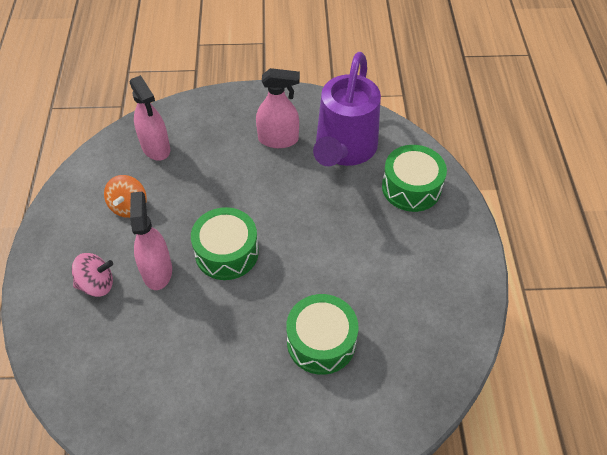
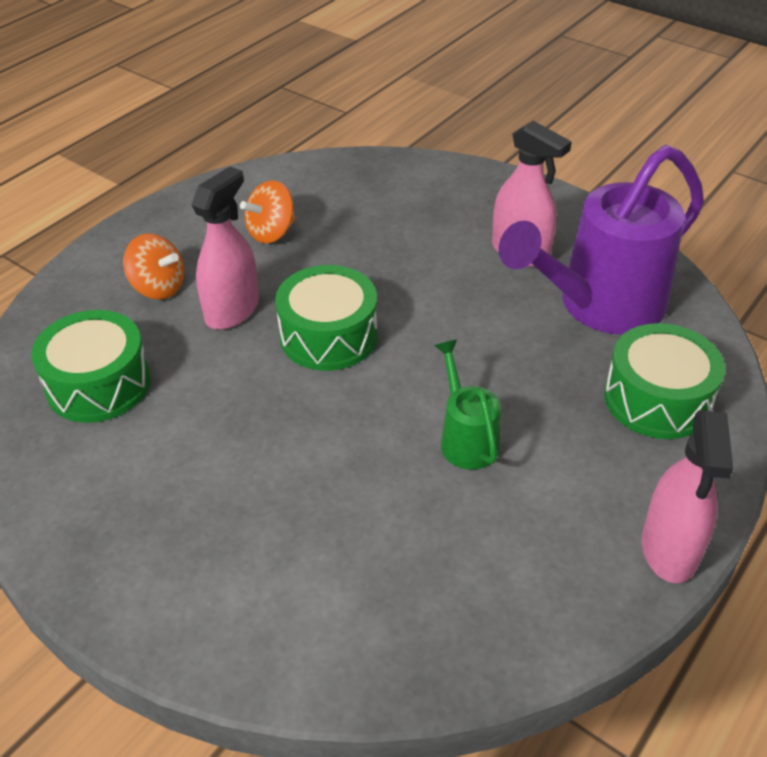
camera: 40 degrees right, 10 degrees down
pink spinning top [72,253,113,297] -> orange spinning top [123,234,184,300]
pink spray bottle [130,75,170,161] -> pink spray bottle moved to [642,410,733,583]
green drum [286,294,359,375] -> green drum moved to [31,310,151,423]
none -> green watering can [434,340,501,470]

